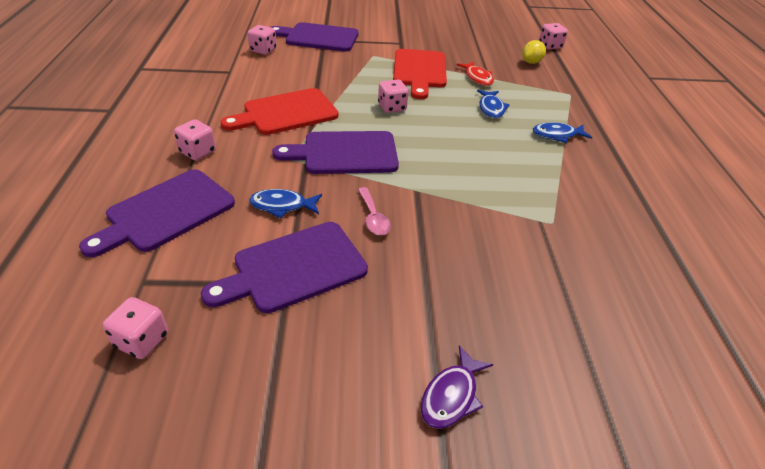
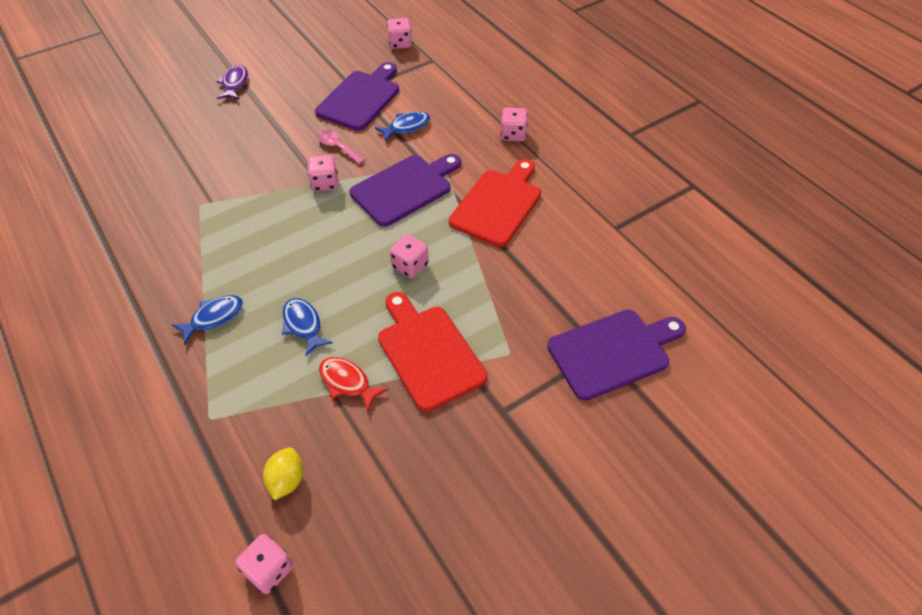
camera: 150 degrees right, 10 degrees up
purple cutting board [79,169,235,257] -> none
pink dice [247,25,277,55] -> pink dice moved to [307,155,338,192]

